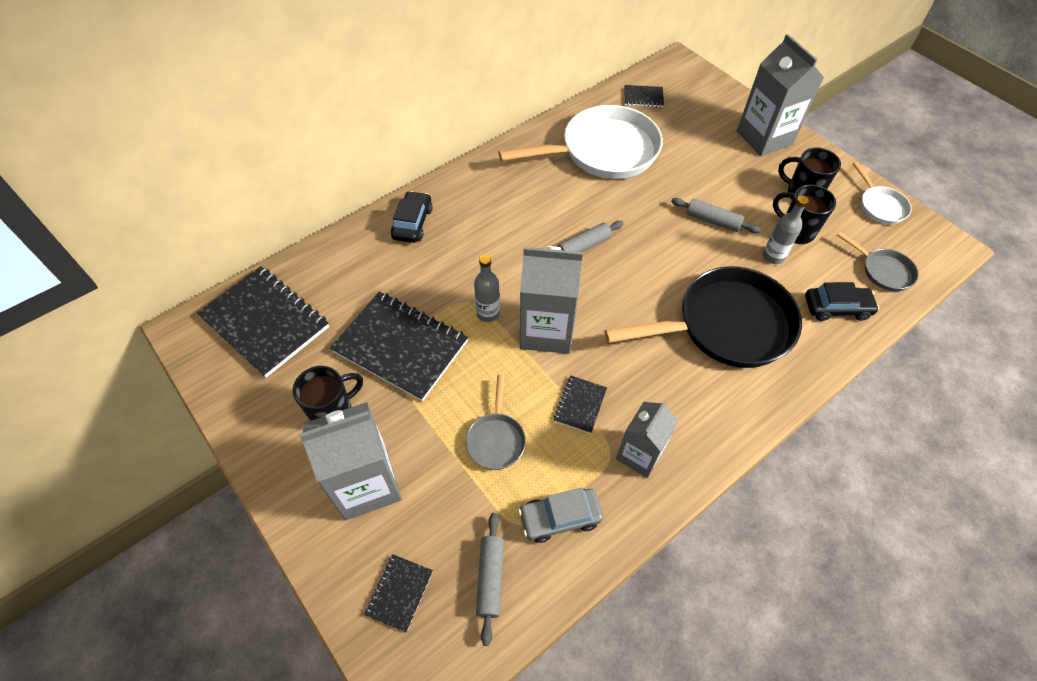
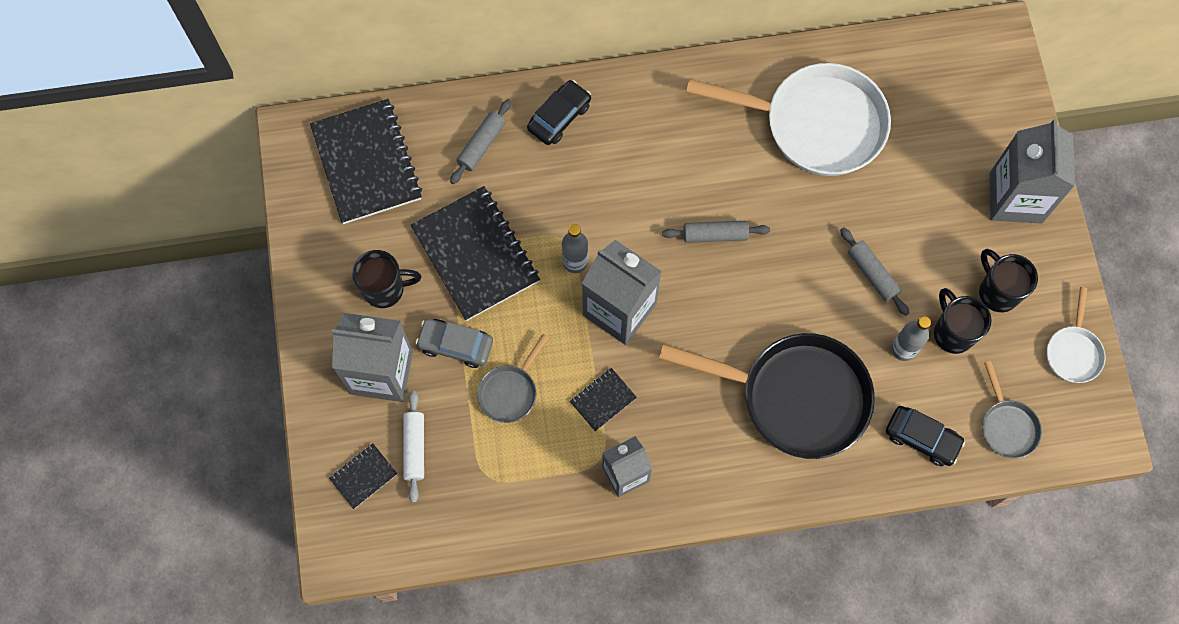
camera: 30 degrees right, 15 degrees up
grey rolling pin [476,513,504,646] -> grey rolling pin moved to [450,99,512,184]
grey car [518,488,603,543] -> grey car moved to [416,319,493,368]
black notebook [624,85,664,107] -> none
none -> white rolling pin [403,391,424,503]

